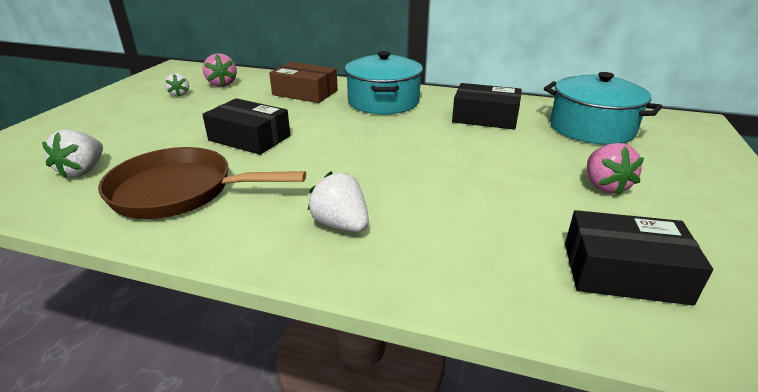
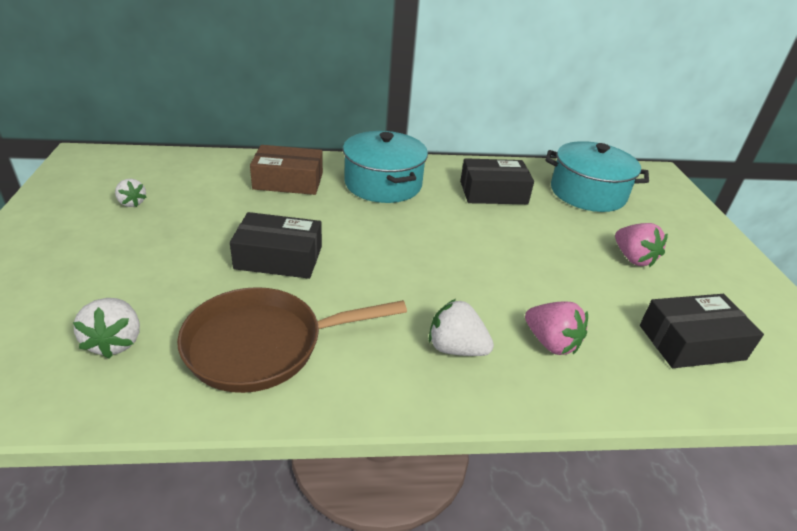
camera: 25 degrees left, 5 degrees up
pink strawberry [203,53,237,87] -> pink strawberry moved to [525,301,588,355]

